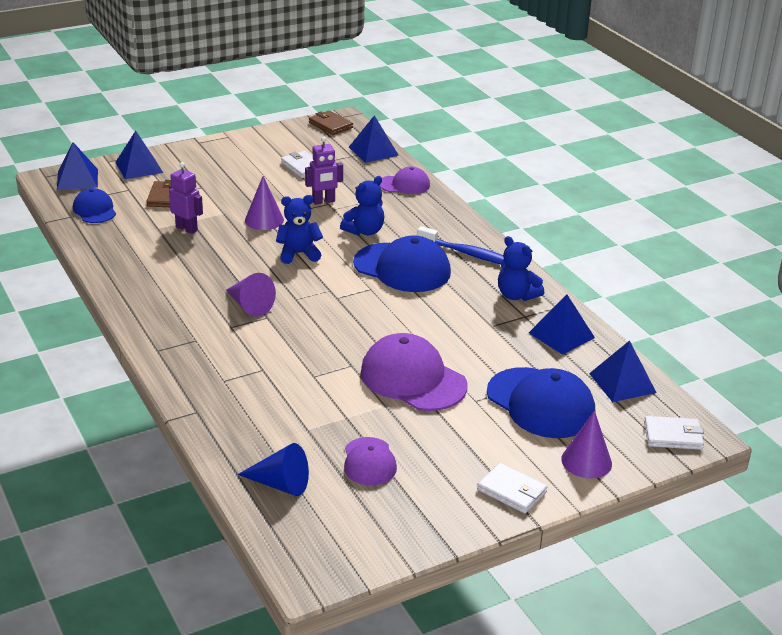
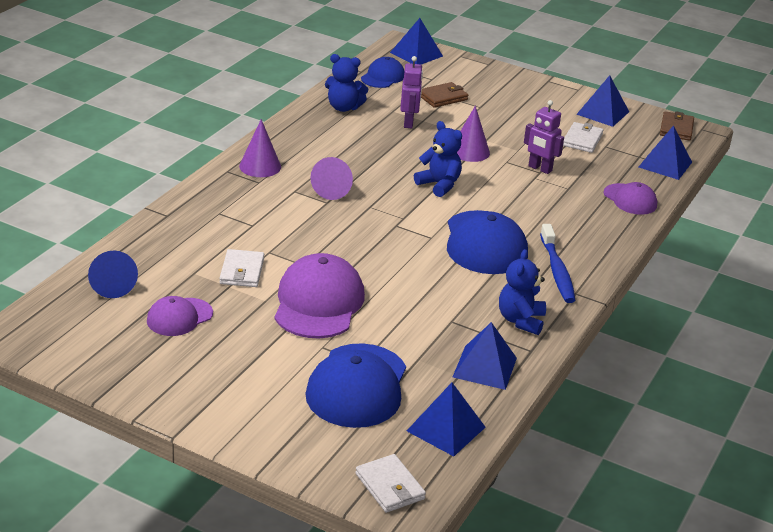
camera: 55 degrees right, 0 degrees up
blue pyramid [115,131,163,179] -> blue pyramid moved to [576,75,629,127]
blue teddy bear [340,176,384,235] -> blue teddy bear moved to [325,54,368,112]
white wallet [477,463,548,514] -> white wallet moved to [220,249,264,287]
purple cone [561,410,612,479] -> purple cone moved to [239,119,281,177]

